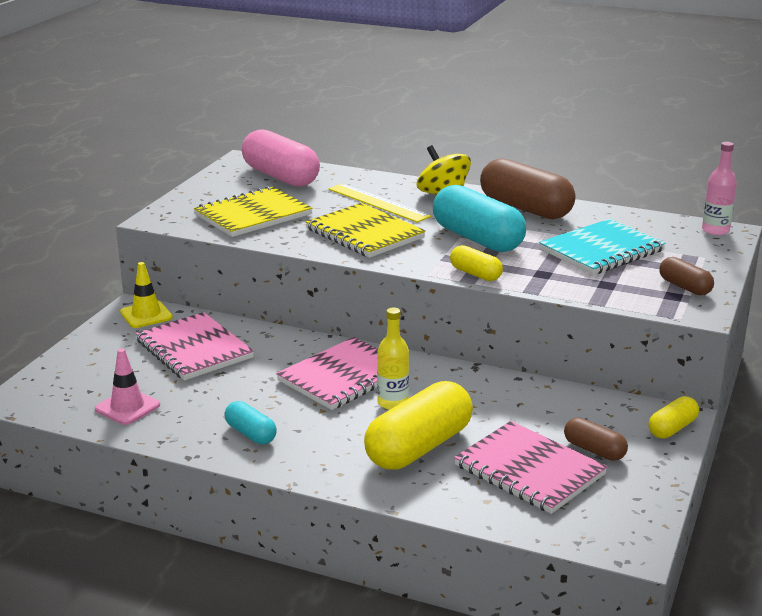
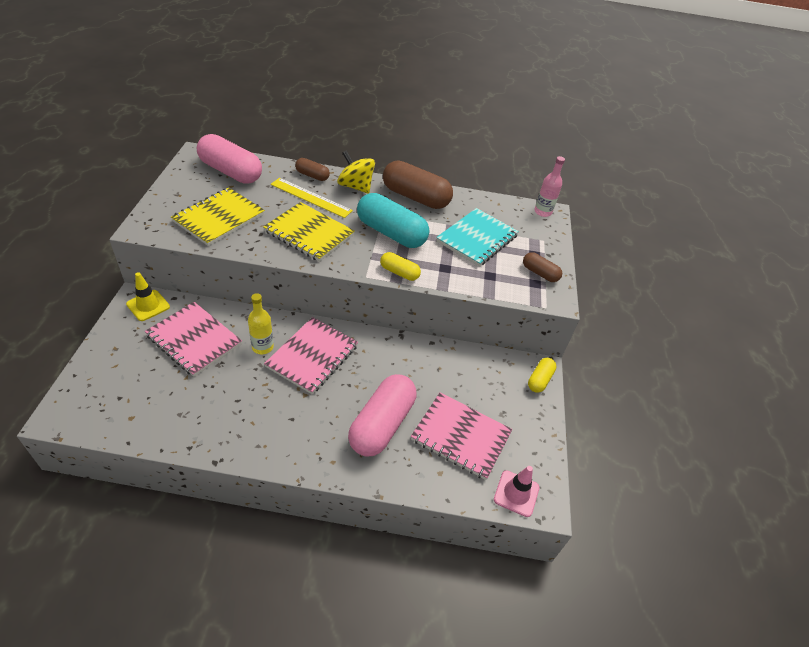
camera: 20 degrees left, 20 degrees up
pink traffic cone [95,348,160,425] -> pink traffic cone moved to [494,466,539,517]
turquoise capsule [224,401,277,444] -> none
yellow capsule [364,381,473,470] -> pink capsule [348,374,416,457]
yellow bottle [377,308,409,410] -> yellow bottle moved to [248,293,274,354]
brown capsule [564,418,628,461] -> brown capsule moved to [295,158,330,181]

